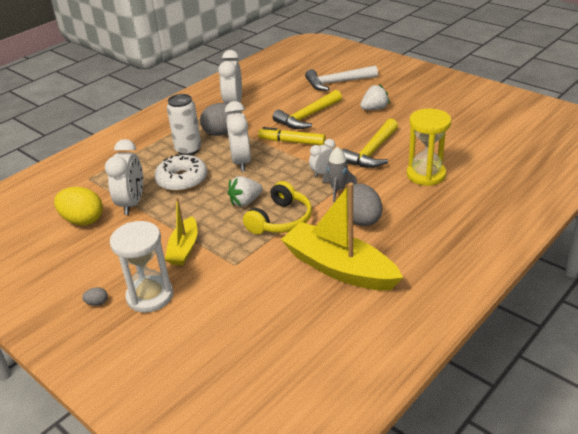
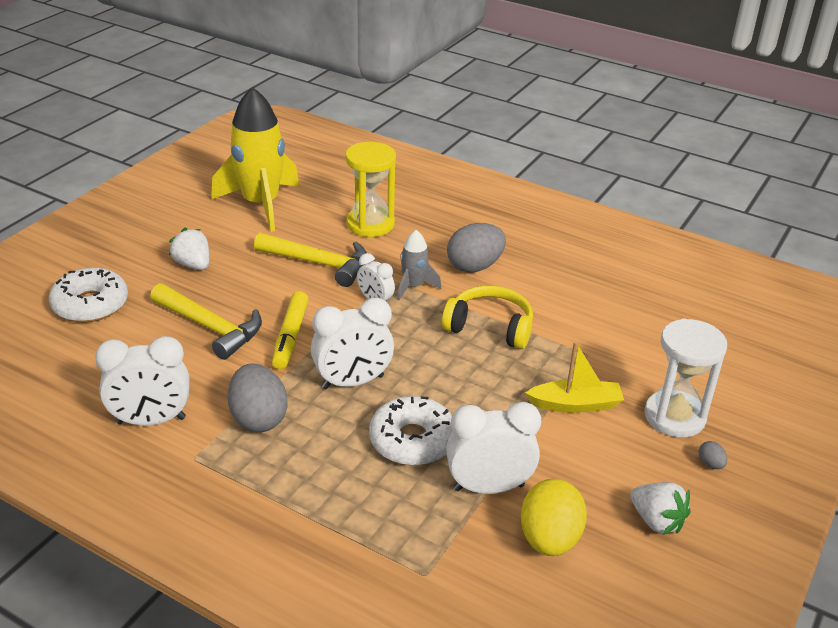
camera: 105 degrees left, 0 degrees up
white can [167,94,201,155] -> none
white strawberry [228,176,263,207] -> white strawberry moved to [630,482,691,535]
yellow boat [281,182,403,291] -> none
white hammer [305,65,378,91] -> white donut [49,268,128,323]
none -> yellow rocket [211,87,299,232]

